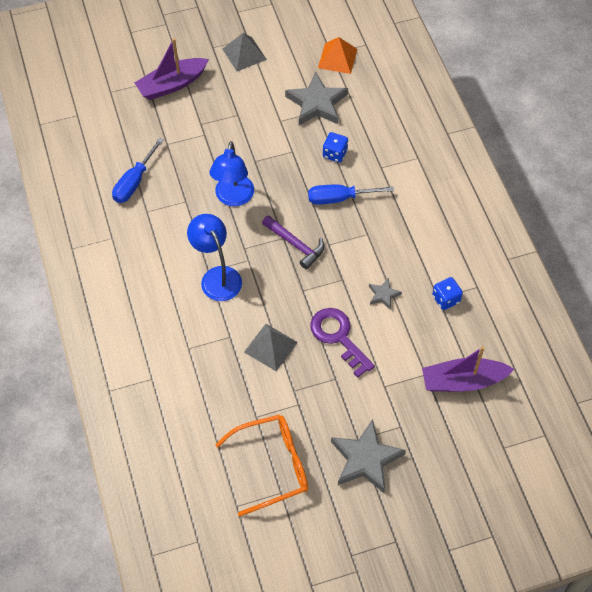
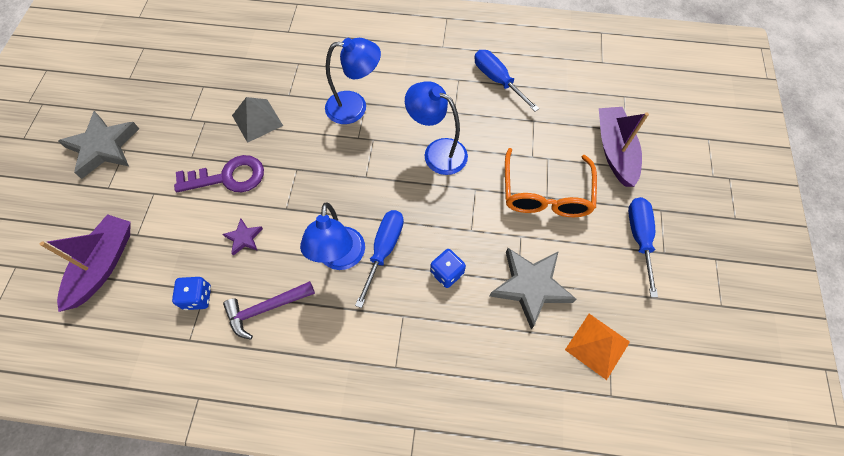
camera: 115 degrees right, 5 degrees up
orange glasses [215,414,308,517] -> orange glasses moved to [505,148,597,217]
grey pyramid [223,33,267,71] -> blue screwdriver [628,197,658,298]
purple hammer [262,215,324,270] -> purple hammer moved to [223,281,315,340]
grey star [369,278,402,310] -> purple star [222,218,263,256]
none -> blue lamp [300,203,365,270]

